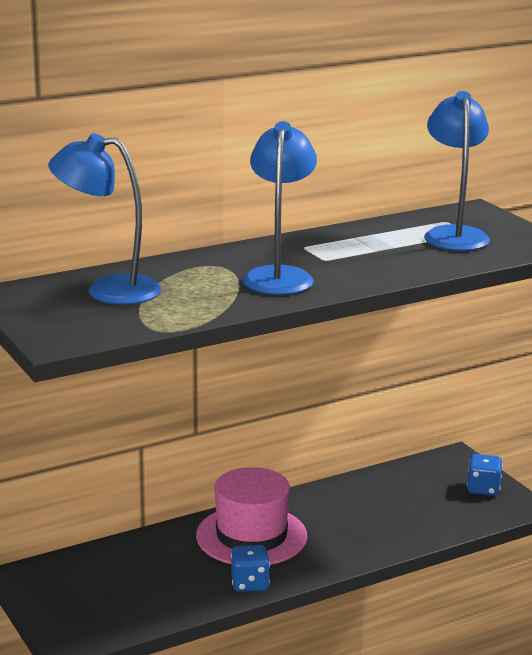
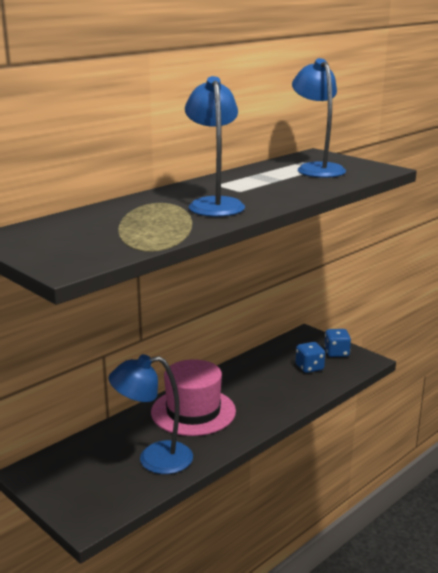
camera: 15 degrees left, 0 degrees up
blue lamp [48,133,161,305] -> blue lamp moved to [109,354,193,474]
blue dice [231,545,270,592] -> blue dice moved to [296,342,325,373]

